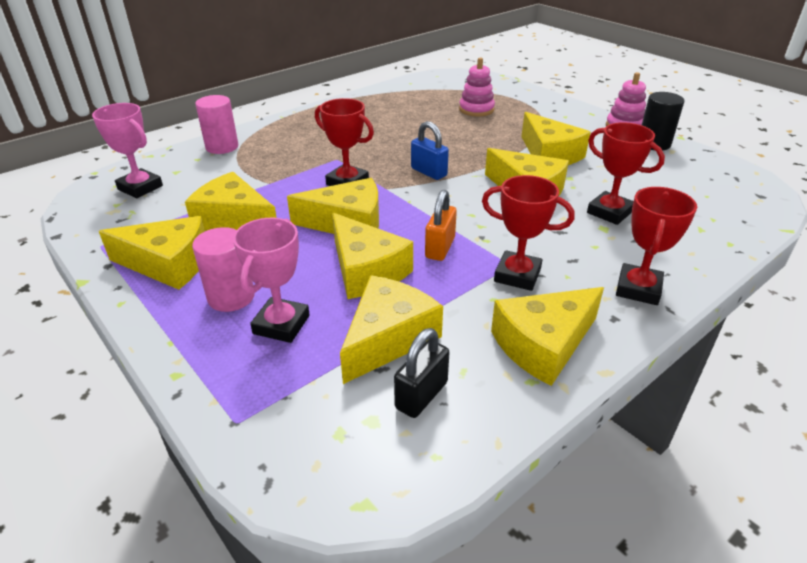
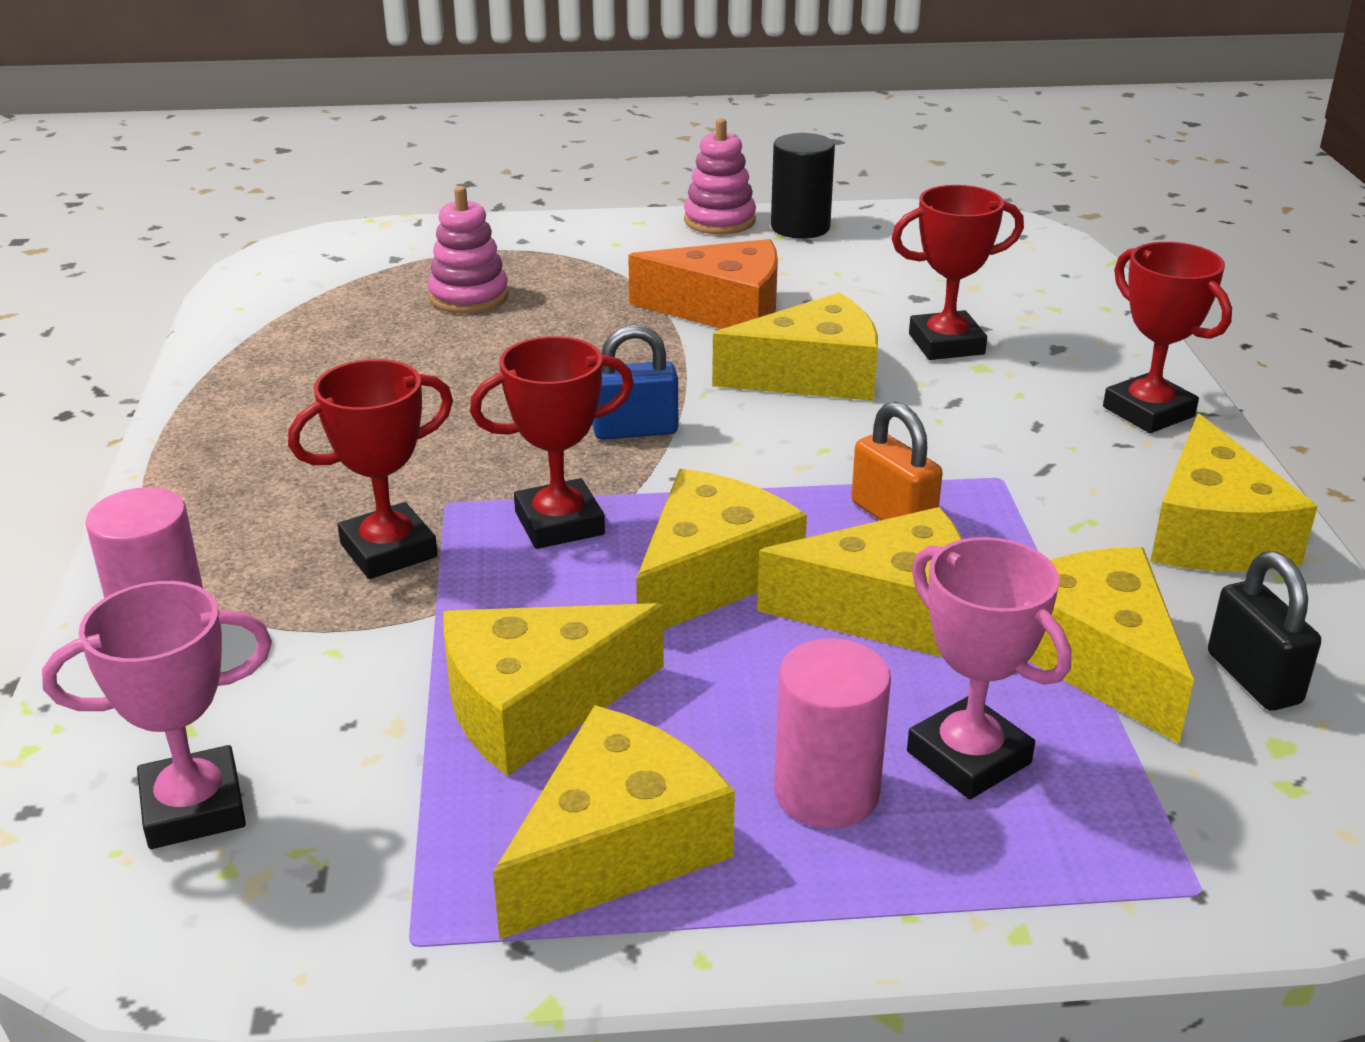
camera: 55 degrees left, 5 degrees down
red trophy [482,175,575,291] -> red trophy moved to [288,359,453,579]
yellow cheese [521,112,591,165] -> orange cheese [628,239,778,329]

